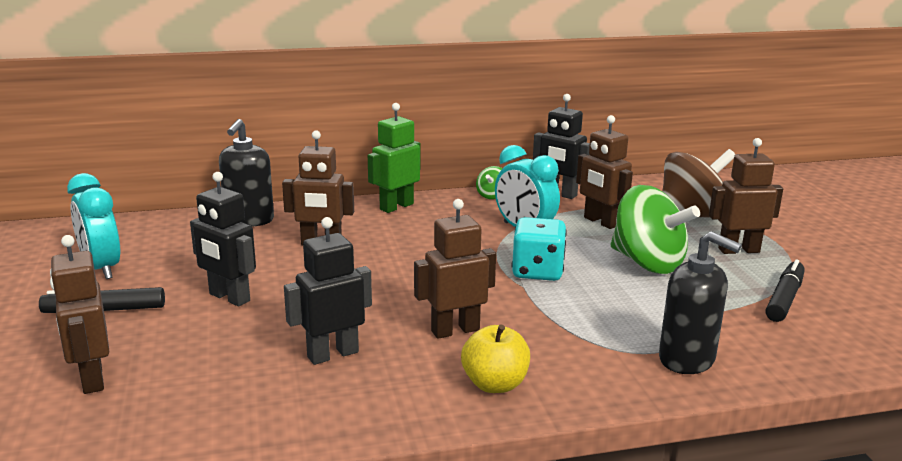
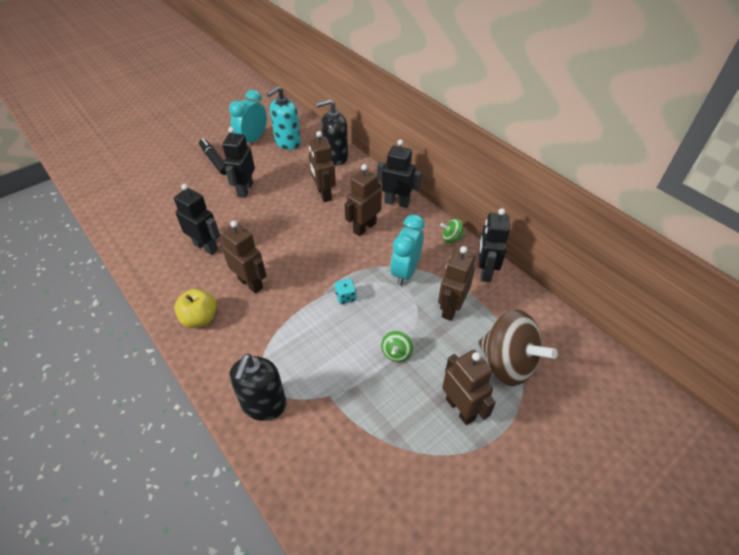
camera: 65 degrees right, 25 degrees up
brown robot [50,235,109,394] -> brown robot moved to [345,164,382,236]
green robot [368,103,421,213] -> black robot [377,139,422,208]
turquoise dice [512,217,567,281] -> turquoise dice [335,279,356,304], size x0.53
green spinning top [611,185,700,274] -> green spinning top [381,331,413,362], size x0.44
black marker [765,259,805,322] -> none
none -> turquoise soap dispenser [267,86,301,150]

